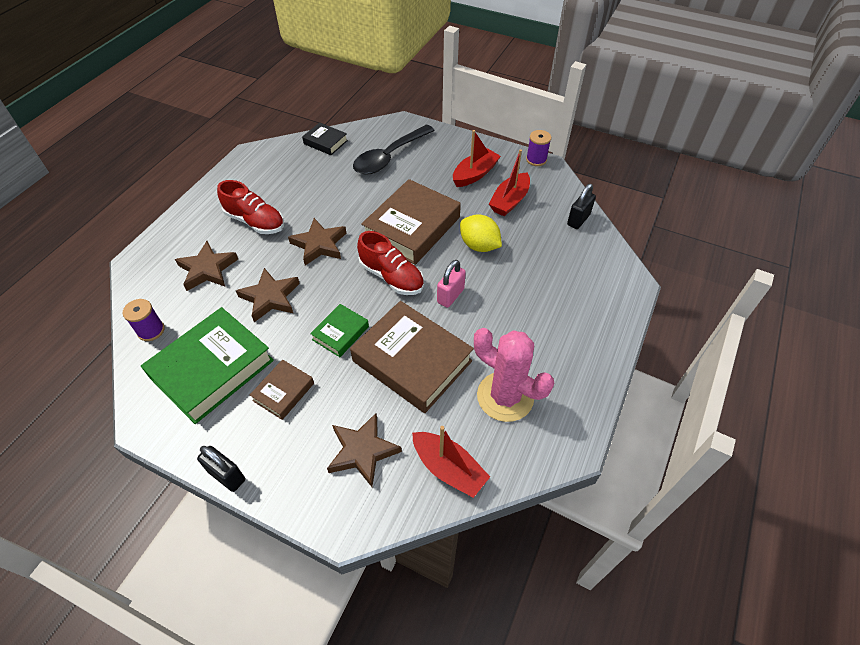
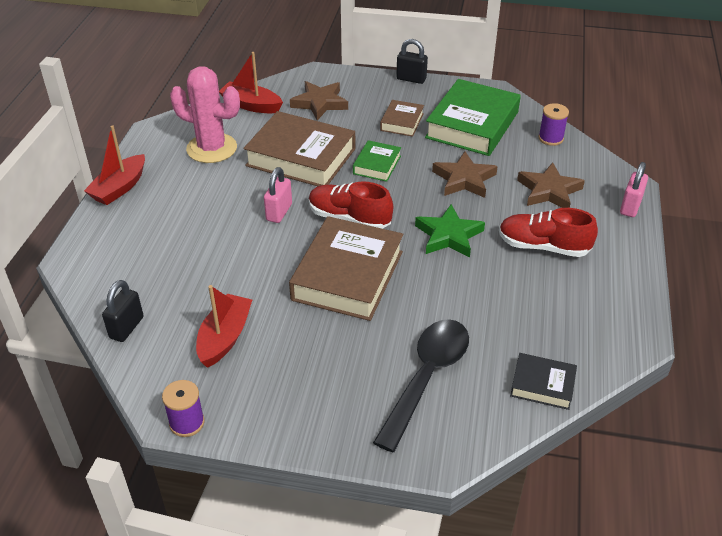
camera: 165 degrees right, 10 degrees down
brown star [288,218,346,266] -> green star [415,204,485,258]
red boat [453,130,501,187] -> red boat moved to [84,125,145,205]
yellow lemon [460,214,502,252] -> none
none -> pink padlock [620,162,648,217]

